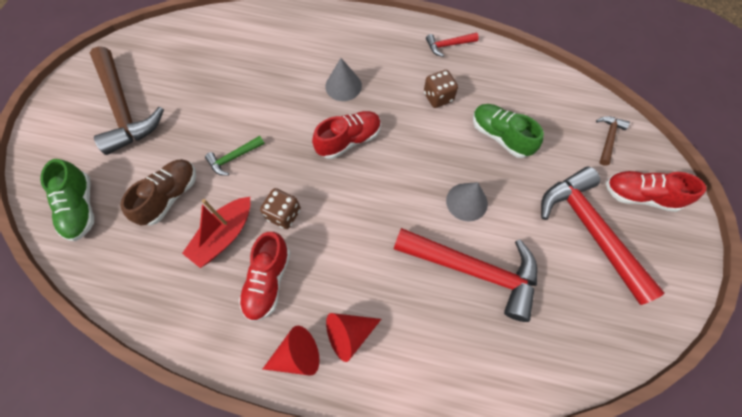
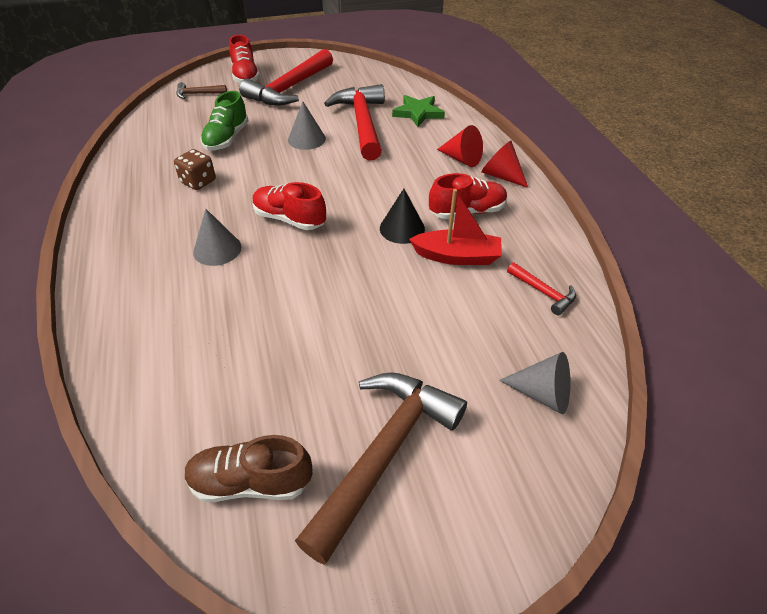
camera: 120 degrees left, 20 degrees down
green shoe [40,159,94,241] -> grey cone [499,352,570,414]
brown shoe [120,159,196,225] -> brown shoe moved to [184,435,312,502]
green hammer [205,136,265,176] -> none
brown dice [260,188,301,229] -> black cone [380,189,425,244]
red hammer [426,33,479,57] -> red hammer moved to [507,262,576,315]
none -> green star [392,95,445,127]

